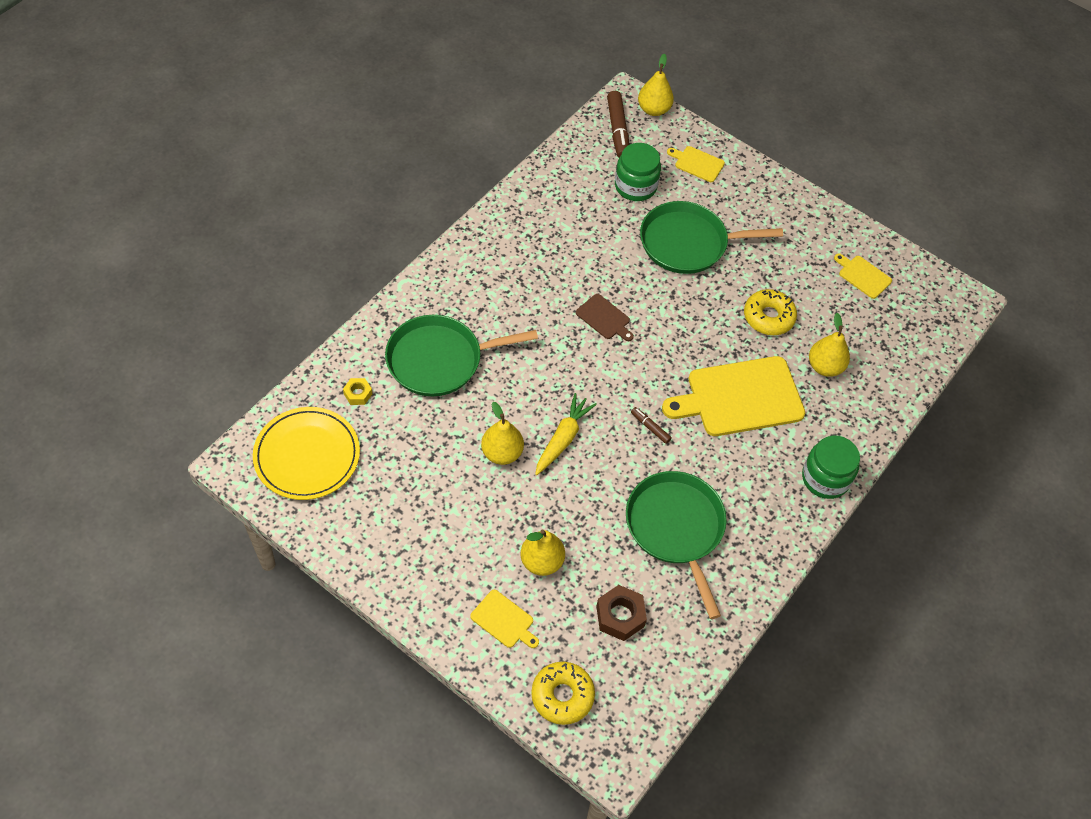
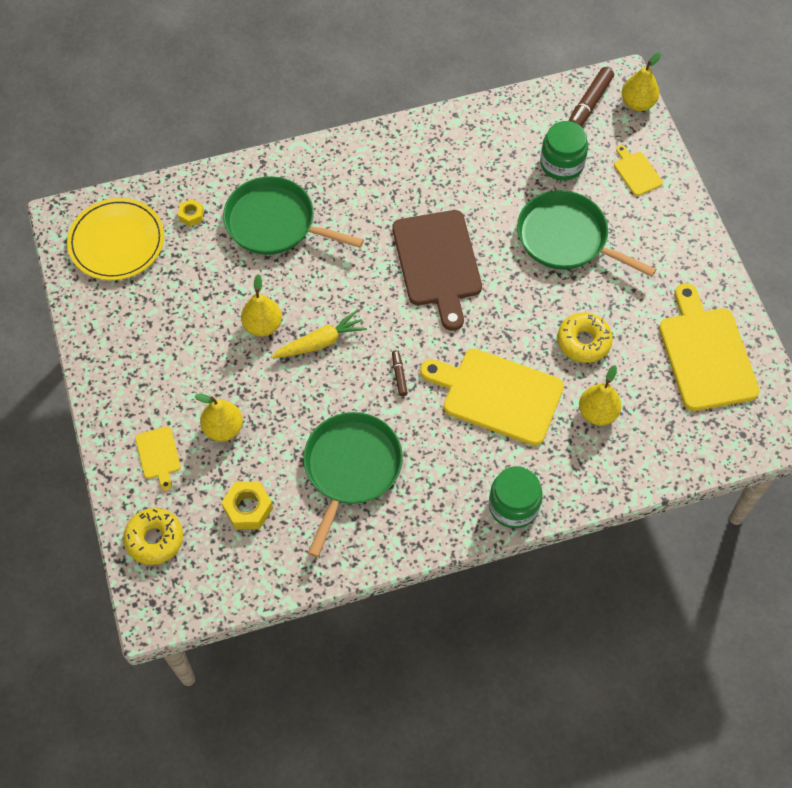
camera: 40 degrees right, 5 degrees up
brown cutting board [576,294,634,341] -> brown cutting board [393,210,482,331], size x2.15
brown nut [596,585,647,641] -> yellow nut [221,481,273,529]
yellow cutting board [834,253,892,299] -> yellow cutting board [659,283,760,411], size x2.15

